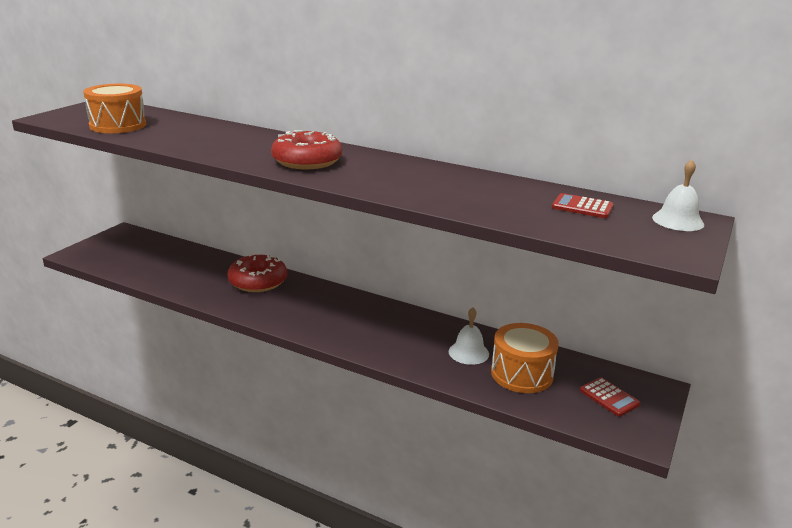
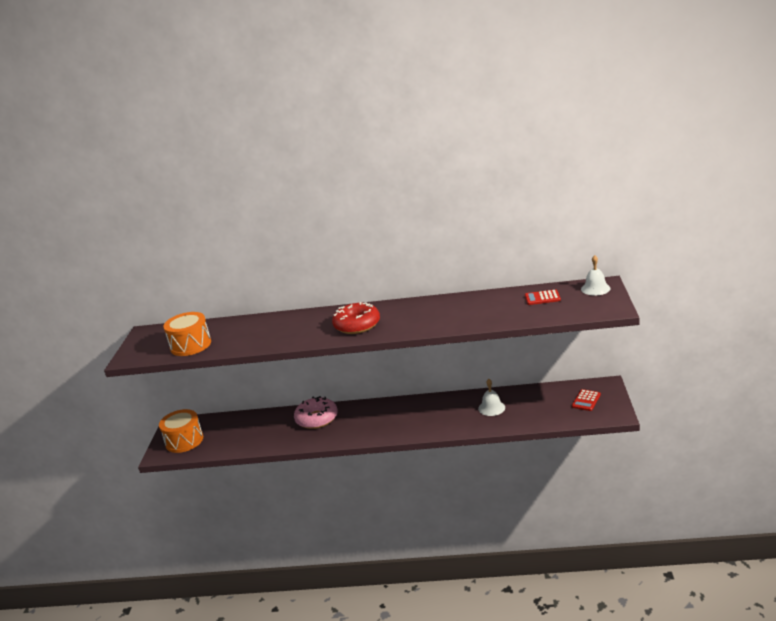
camera: 20 degrees left, 0 degrees up
red donut [227,253,287,292] -> pink donut [294,396,338,429]
orange drum [491,323,559,393] -> orange drum moved to [159,409,203,453]
red calculator [580,377,640,417] -> red calculator turned 90 degrees clockwise [572,389,601,411]

